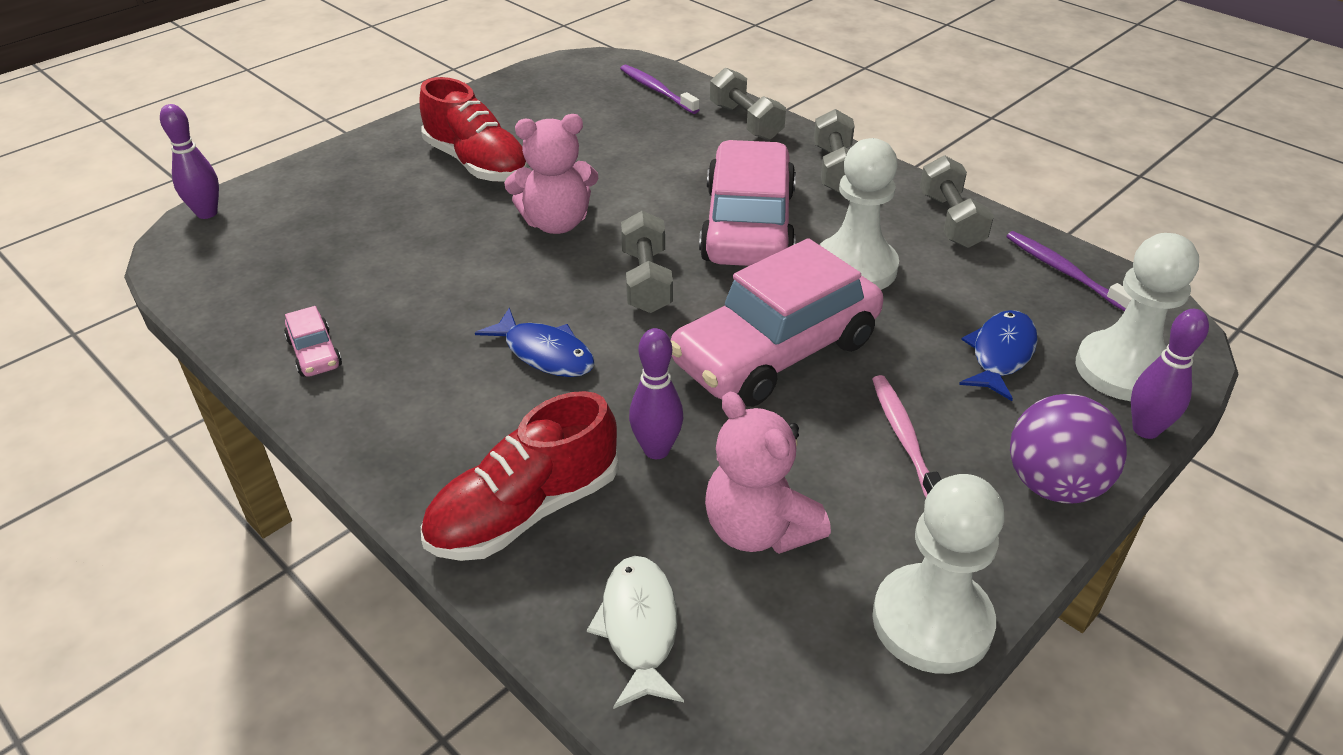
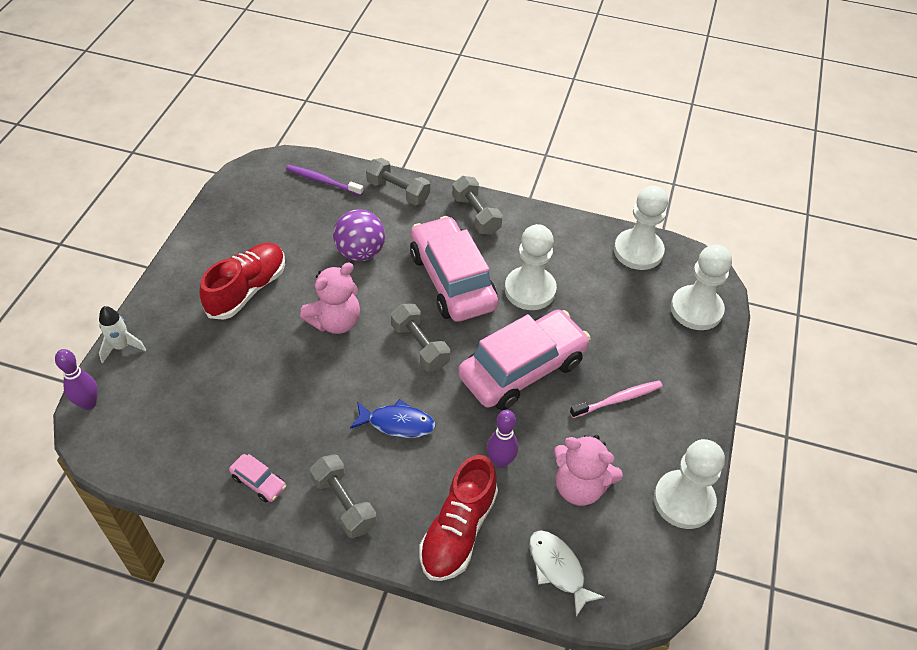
camera: 30 degrees left, 10 degrees up
red shoe [419,77,529,182] -> red shoe turned 75 degrees counterclockwise [199,243,285,320]
pink car [671,238,883,407] -> pink car turned 150 degrees counterclockwise [458,310,590,410]
pink toothbrush [872,375,942,497] -> pink toothbrush turned 105 degrees clockwise [570,380,663,418]
grey dumbbell [920,155,994,248] -> grey dumbbell moved to [310,454,377,538]
blue fish [959,310,1038,401] -> none
purple toothbrush [1006,231,1132,311] -> white pawn [614,186,668,270]
purple ball [1010,394,1127,504] -> purple ball moved to [333,209,385,261]
purple bowling pin [1131,309,1209,439] -> none
none -> white rocket [99,306,146,363]

